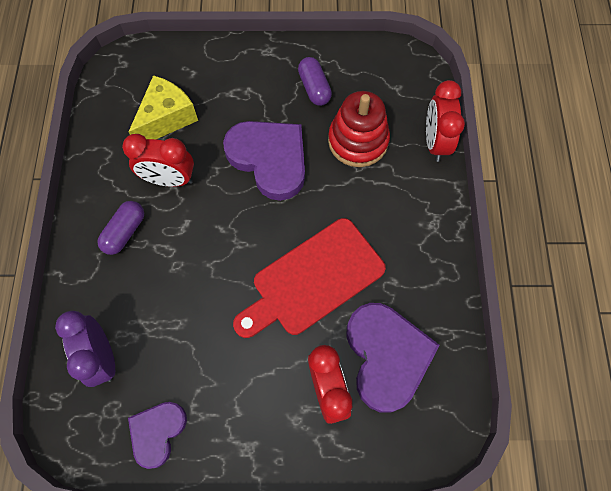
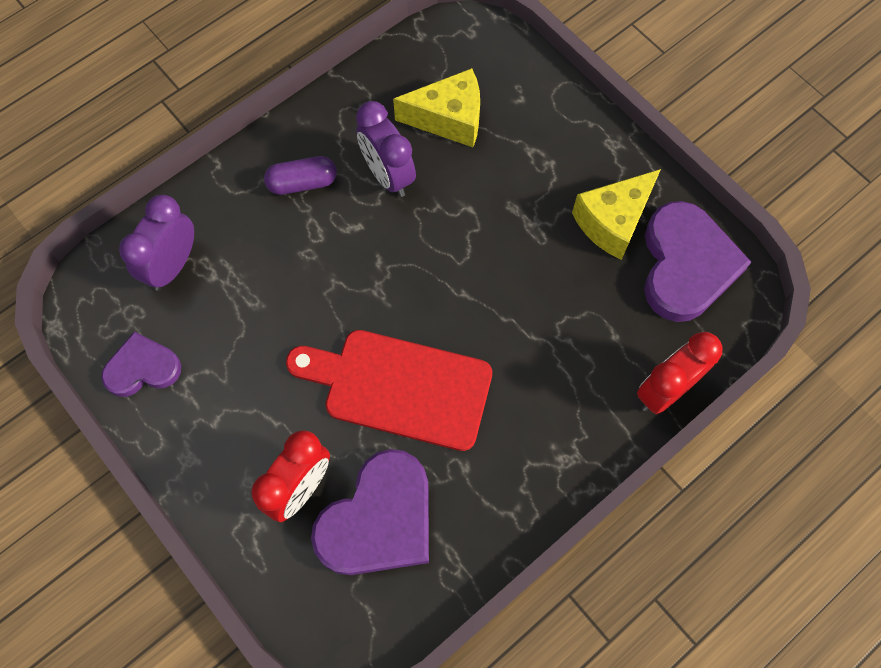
camera: 50 degrees right, 0 degrees up
red clock [122,134,194,187] -> purple clock [356,101,416,197]
purple heart [223,121,305,201] -> purple heart moved to [644,201,752,322]
purple capsule [298,57,332,106] -> yellow cheese [572,169,661,260]
red stacking toy [328,91,390,167] -> none

